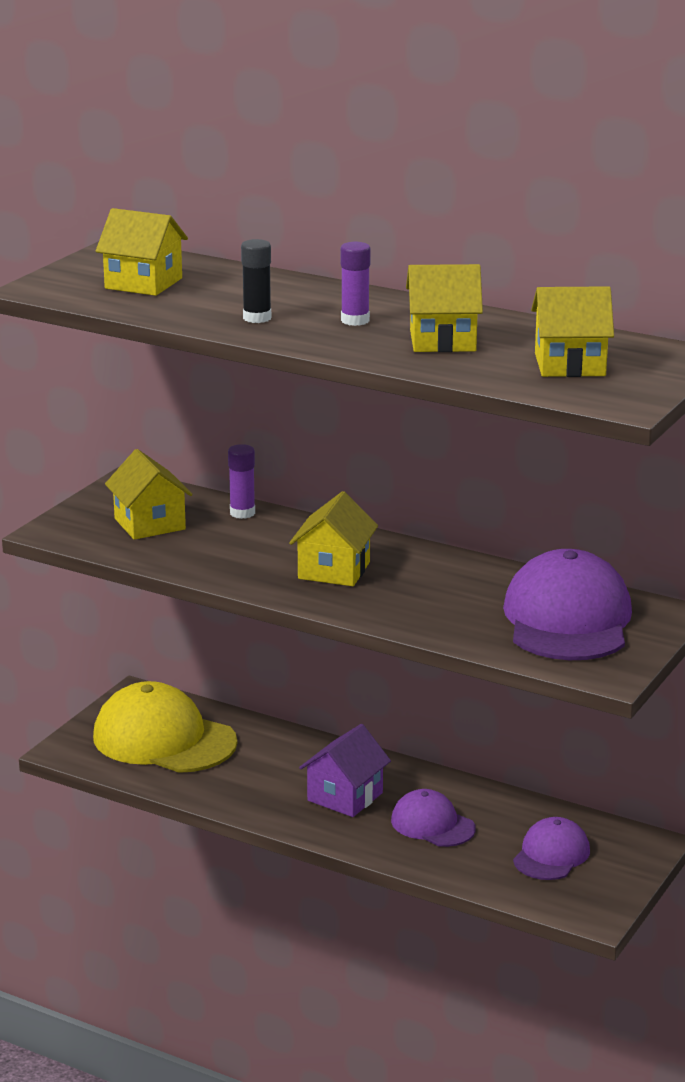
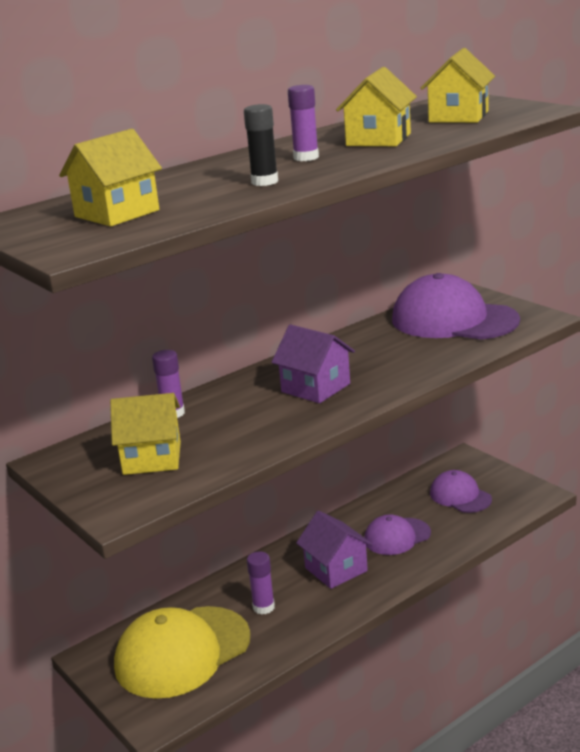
camera: 65 degrees left, 0 degrees up
yellow house [289,491,378,586] -> purple house [272,325,355,403]
none -> purple glue stick [247,551,275,615]

